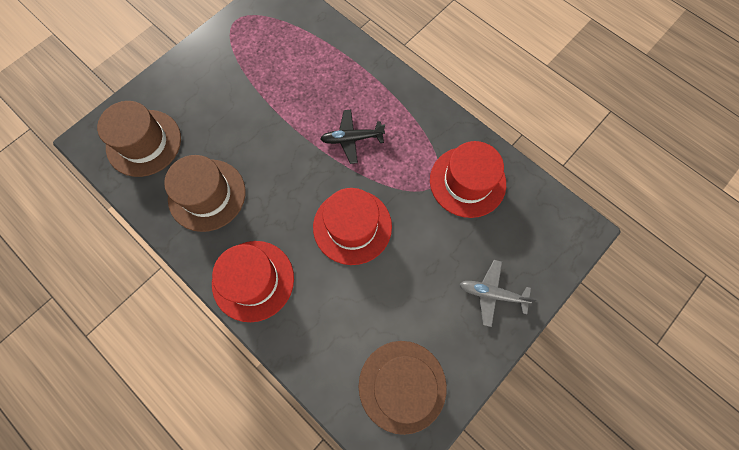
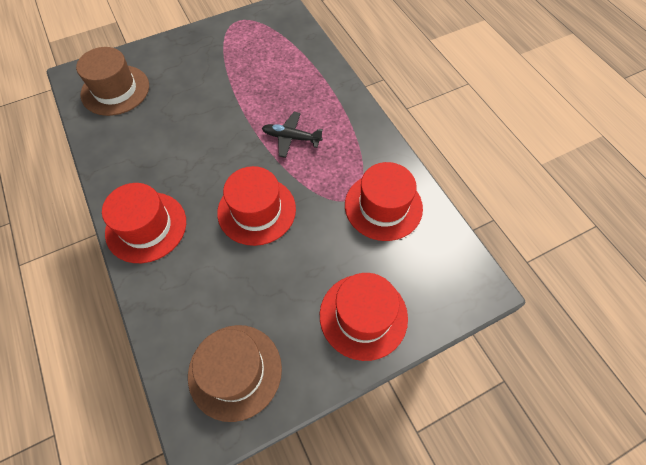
camera: 20 degrees right, 10 degrees down
brown hat [164,155,245,232] -> none
grey plane [459,260,537,327] -> red hat [320,273,408,361]

